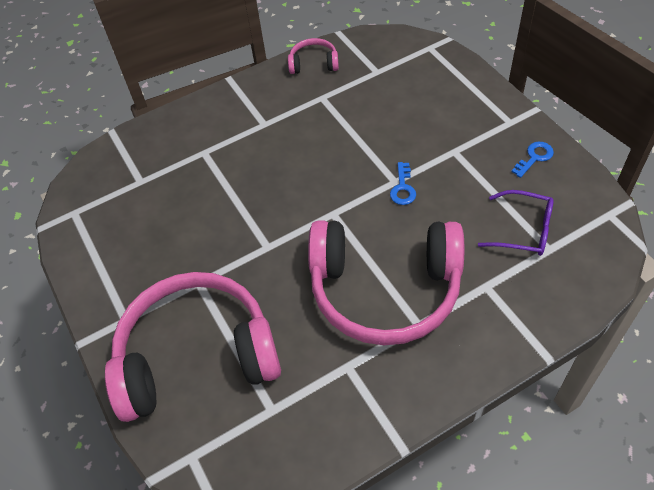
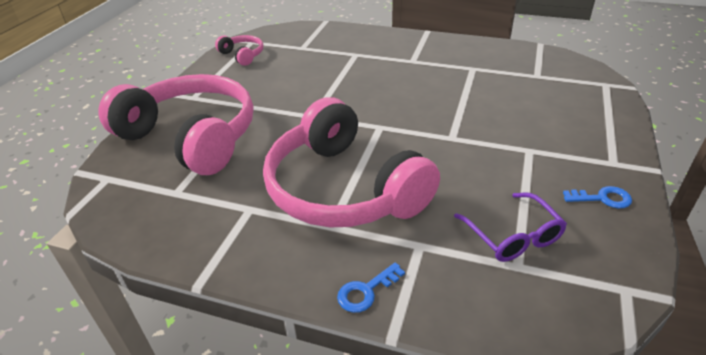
camera: 45 degrees right, 15 degrees down
pink headphones [288,38,339,74] -> pink headphones moved to [215,35,263,66]
blue key [390,162,416,205] -> blue key moved to [337,262,405,313]

